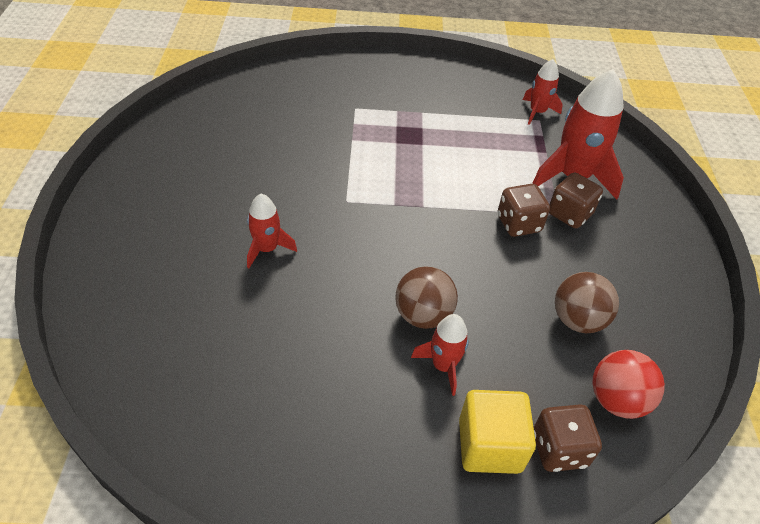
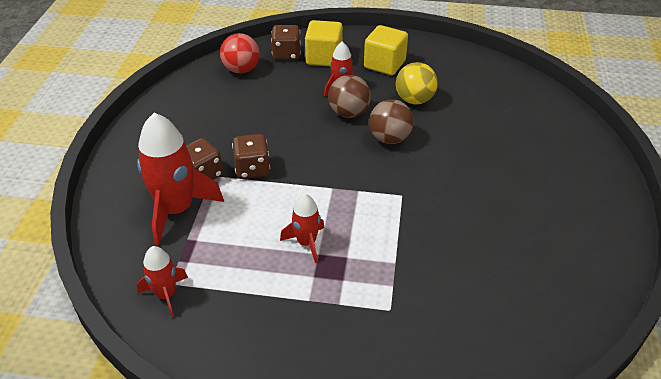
camera: 170 degrees left, 5 degrees down
red rocket [247,194,297,268] -> red rocket moved to [280,194,325,263]
brown ball [555,272,619,333] -> brown ball moved to [369,99,414,144]
none -> yellow cube [364,25,408,75]
none -> yellow ball [396,62,438,104]

